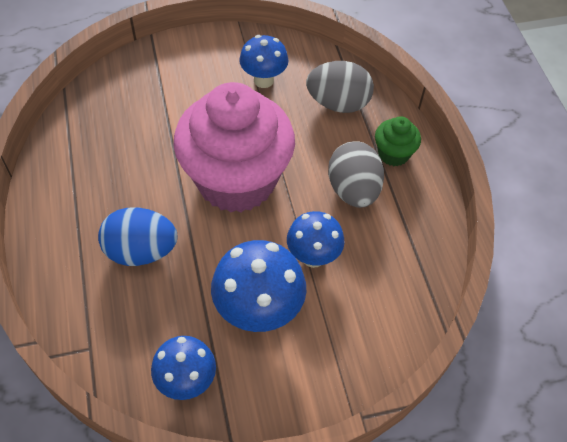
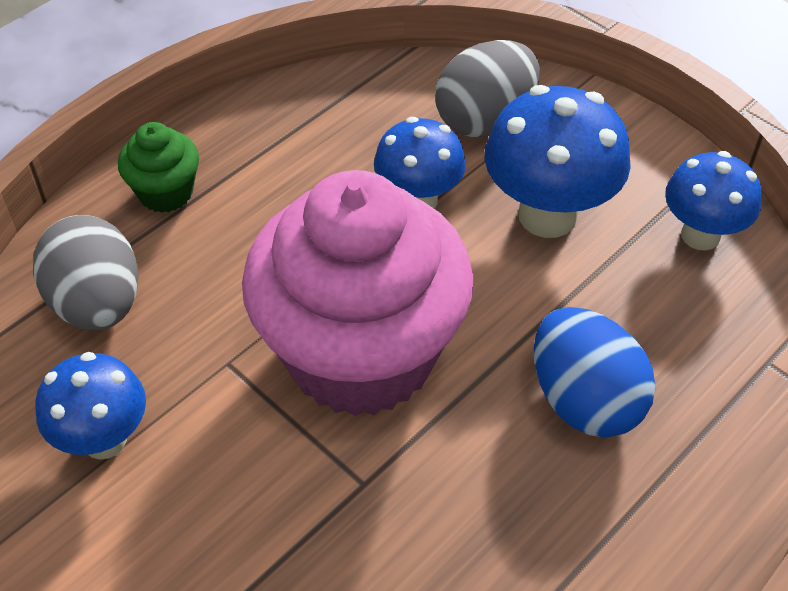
camera: 120 degrees left, 5 degrees down
grey egg [328,141,384,208] -> grey egg moved to [435,40,540,137]

